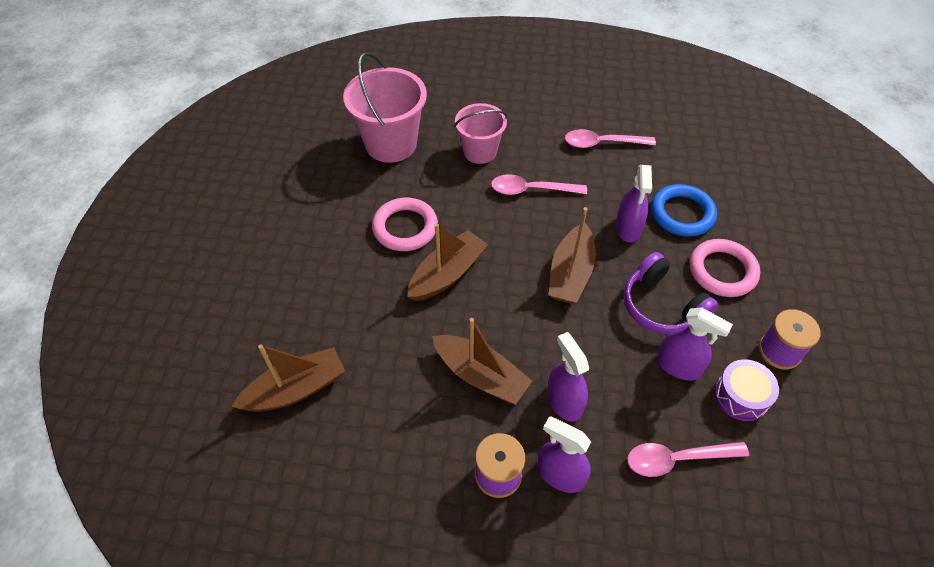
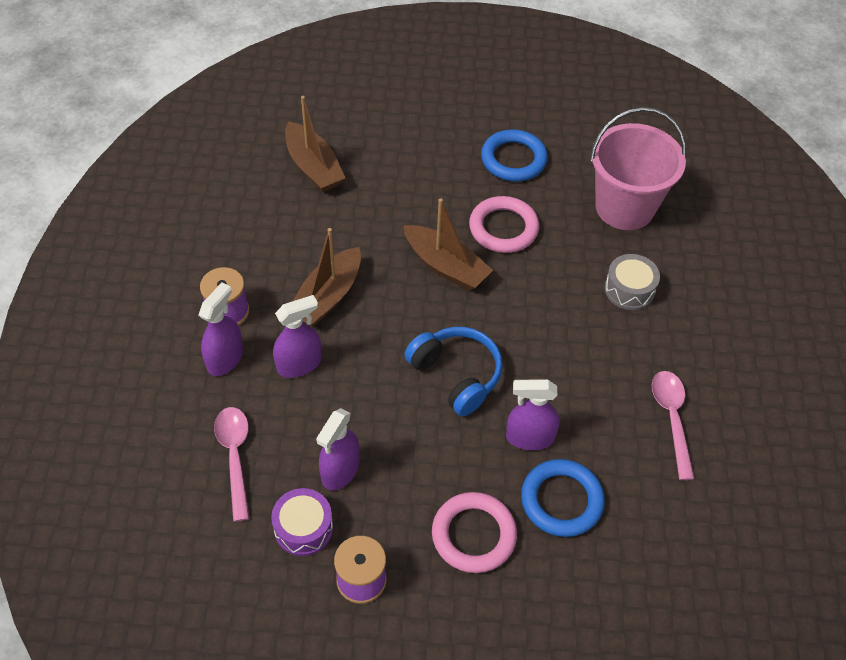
camera: 85 degrees right, 0 degrees up
pink bucket [454,103,507,164] -> grey drum [604,254,660,310]
pink spoon [491,174,587,195] -> none
brown boat [549,207,596,304] -> blue headphones [404,327,503,416]
purple headphones [624,252,718,334] -> none
none -> blue ring [481,130,548,181]

